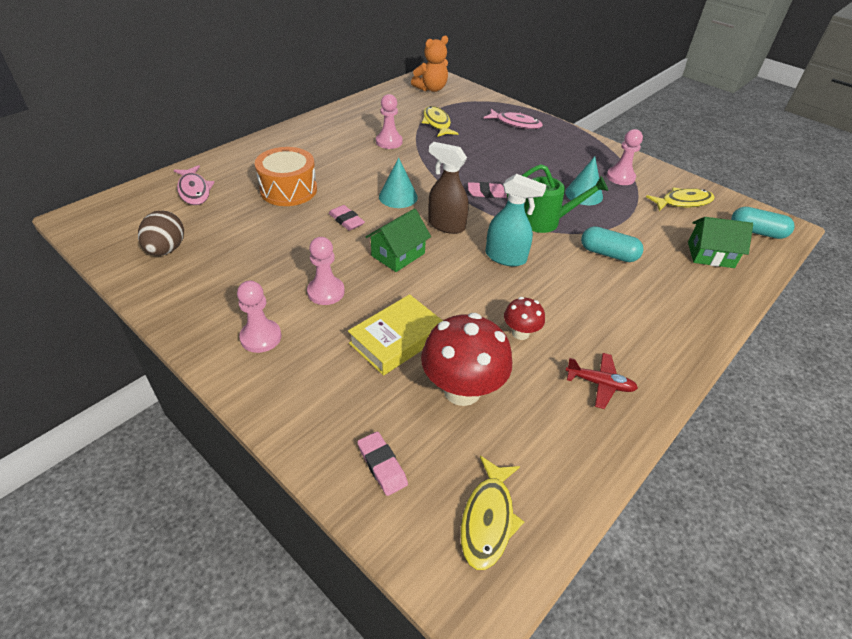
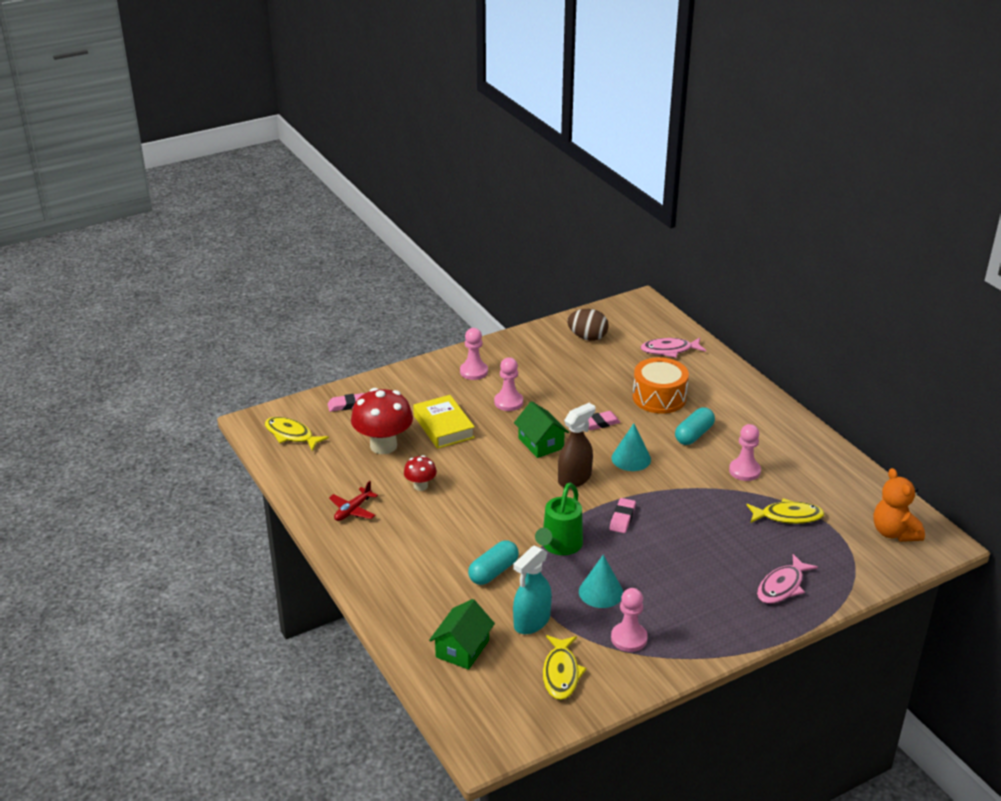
camera: 110 degrees right, 10 degrees down
turquoise spray bottle [485,174,547,266] -> turquoise spray bottle moved to [513,546,552,634]
turquoise capsule [731,207,794,239] -> turquoise capsule moved to [675,407,715,445]

